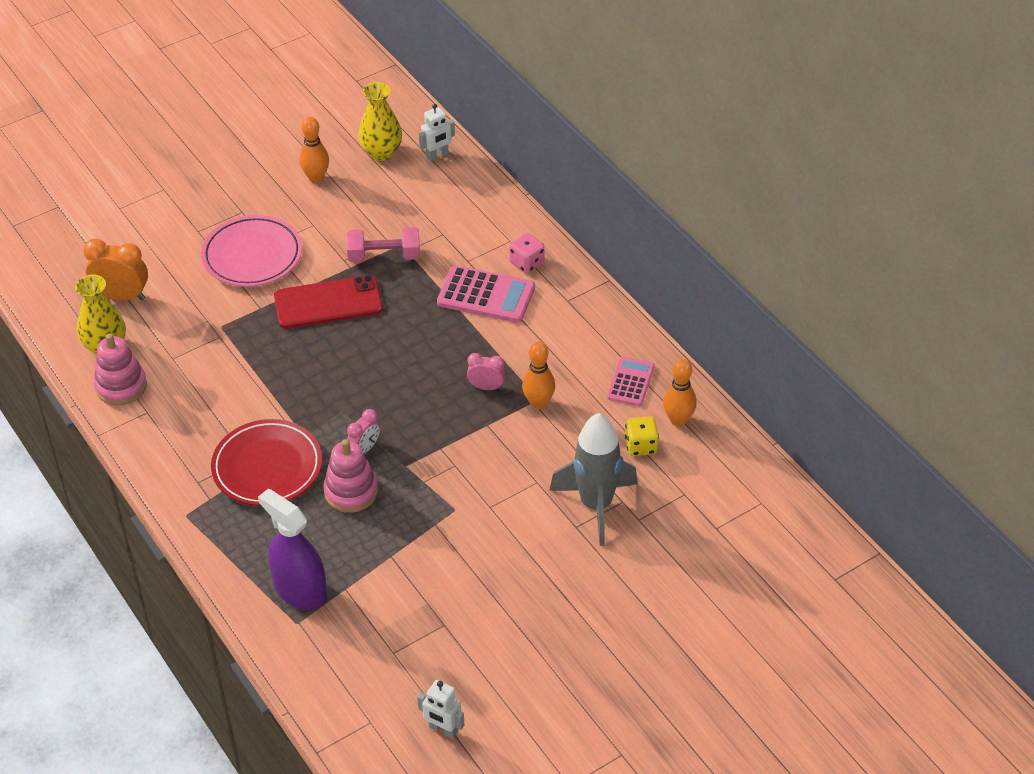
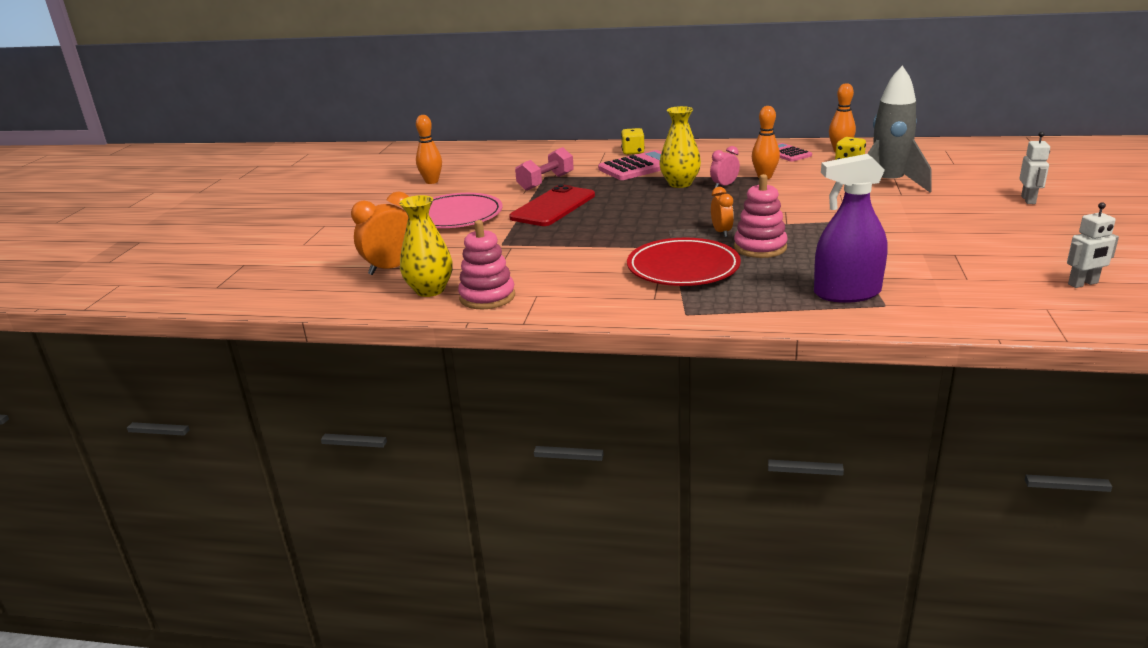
camera: 45 degrees left, 20 degrees down
pink clock [347,409,380,454] -> orange clock [711,187,734,237]
yellow vase [358,82,402,161] -> yellow vase moved to [659,106,701,188]
white robot [419,104,455,161] -> white robot moved to [1019,132,1050,204]
pink dice [509,233,545,273] -> yellow dice [621,128,645,155]

